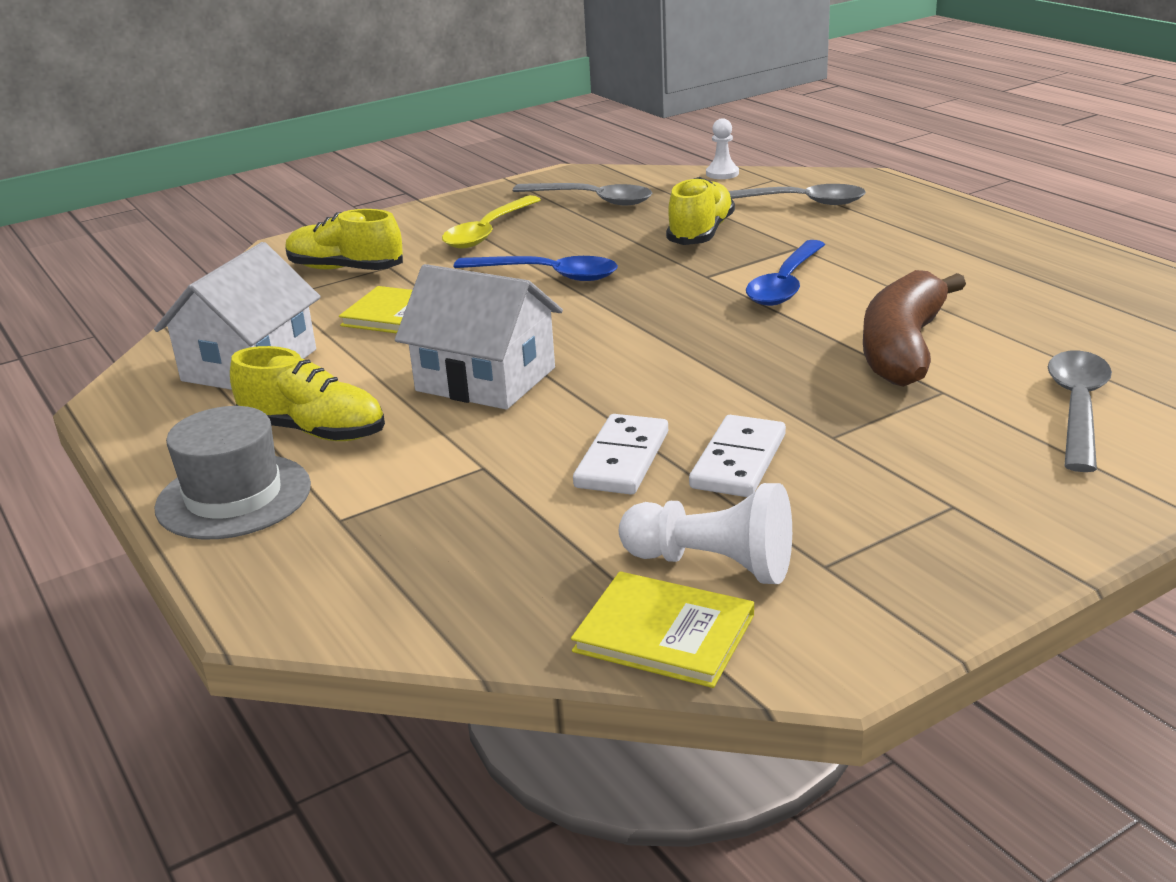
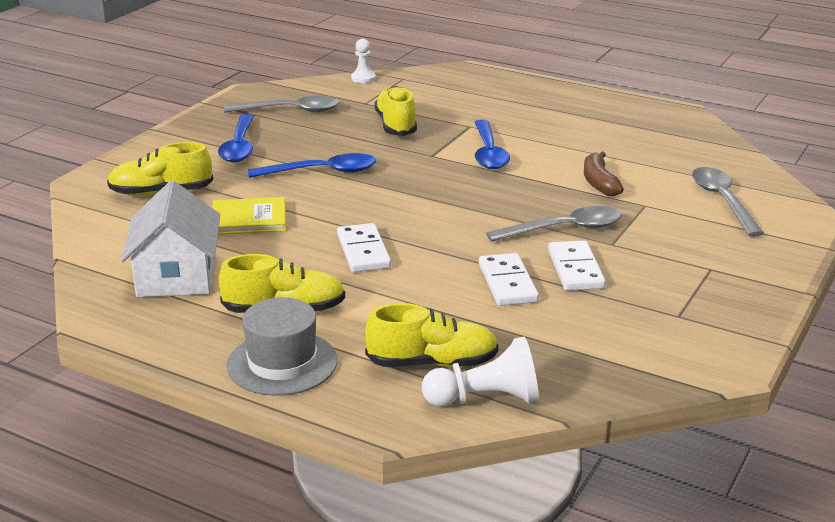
camera: 30 degrees left, 0 degrees up
white house [395,264,563,410] -> white domino [337,223,391,272]
yellow spoon [442,195,541,249] -> blue spoon [218,114,254,163]
yellow book [571,571,754,688] -> none
white pawn [619,483,792,584] -> white pawn moved to [422,337,539,407]
grey spoon [729,184,866,205] -> grey spoon moved to [486,206,622,242]
brown banana [863,270,966,387] -> brown banana [584,151,624,196], size x0.59
none -> yellow shoe [365,303,499,367]

